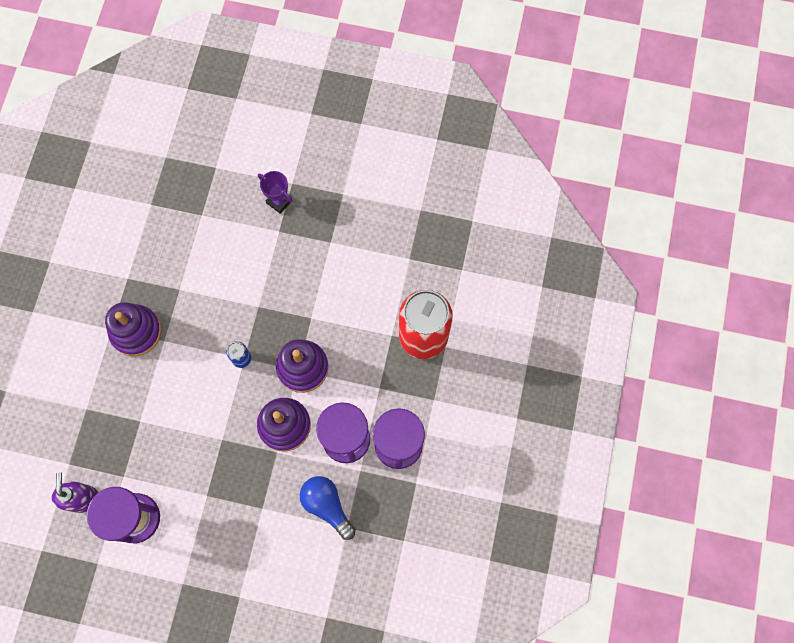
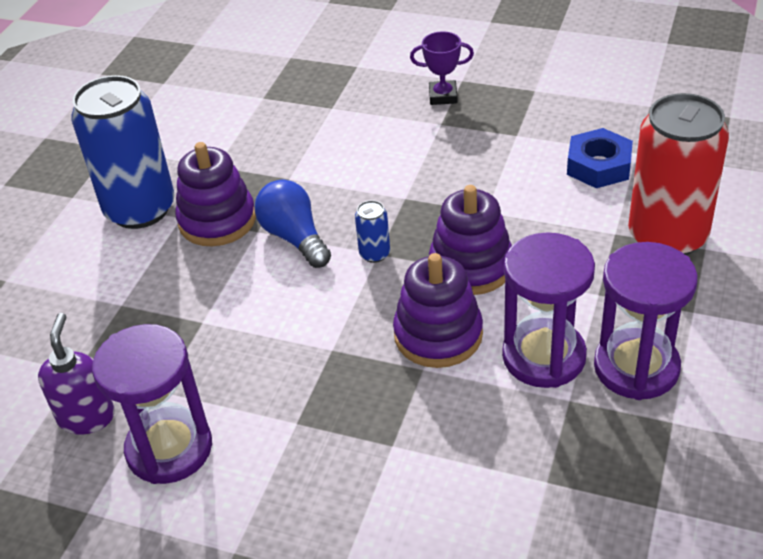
camera: 10 degrees right, 30 degrees down
purple trophy [258,171,293,214] -> purple trophy turned 45 degrees counterclockwise [410,31,474,105]
blue light bulb [300,476,356,540] -> blue light bulb moved to [254,180,331,268]
none -> blue can [71,75,175,229]
none -> blue nut [567,128,633,188]

